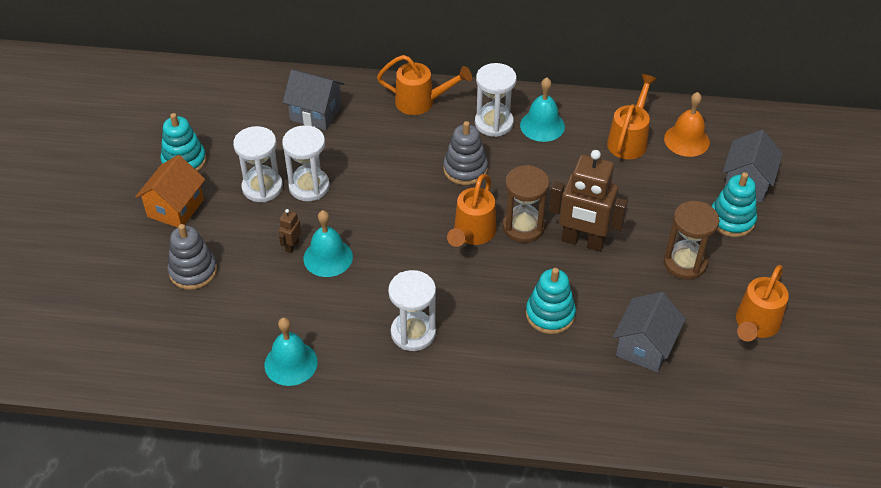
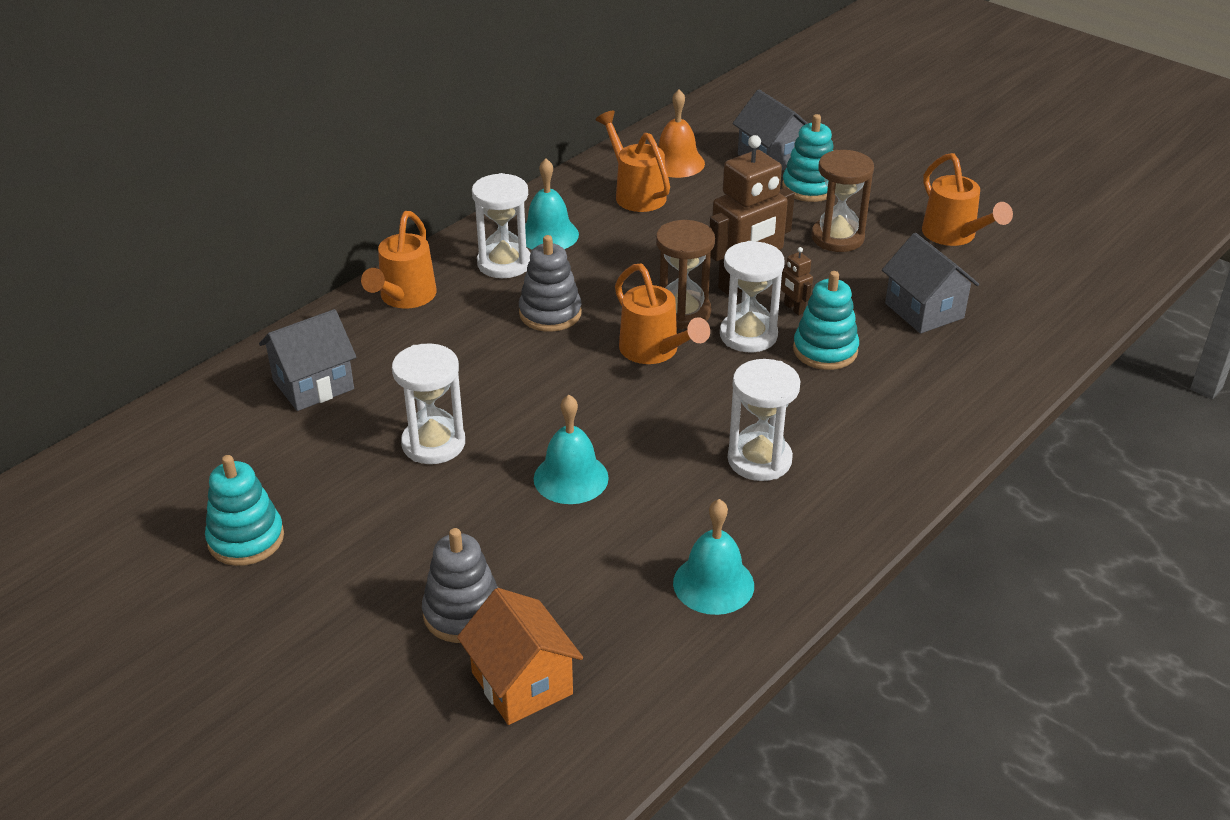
camera: 55 degrees left, 10 degrees down
orange house [135,155,205,228] -> orange house moved to [457,588,583,725]
white hourglass [233,126,283,202] -> white hourglass moved to [720,241,785,352]
brown robot [279,209,301,253] -> brown robot moved to [781,247,813,316]
orange watering can [377,55,472,115] -> orange watering can turned 150 degrees clockwise [361,211,437,309]

